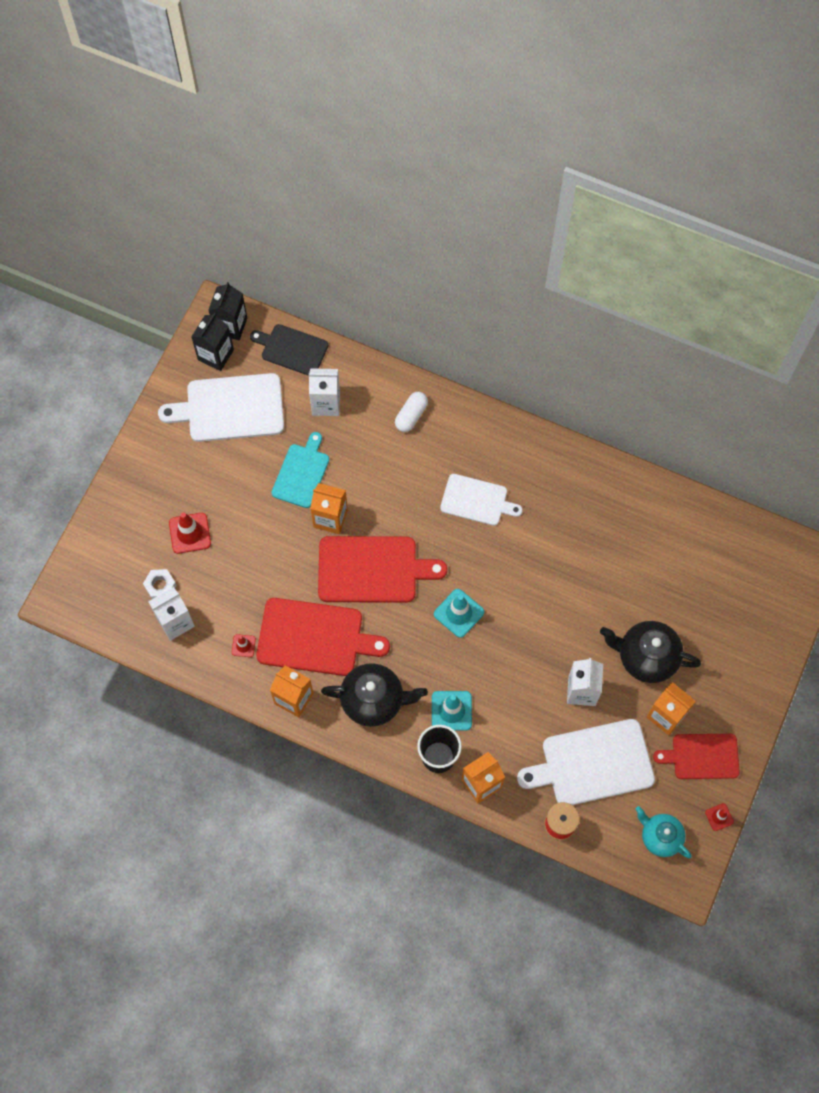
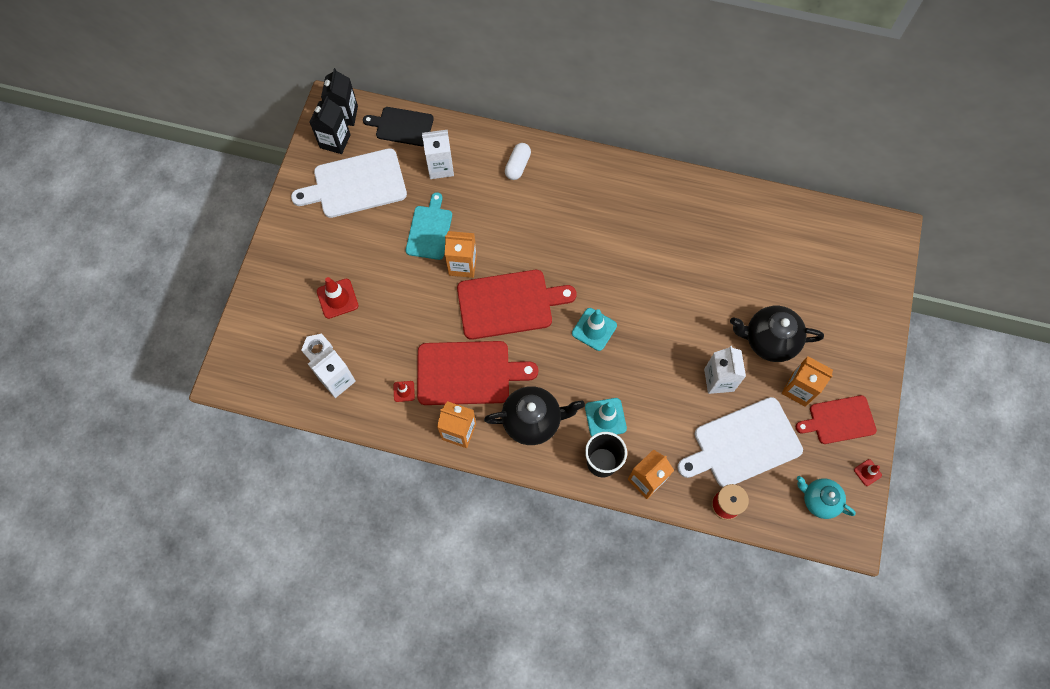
camera: 10 degrees left, 0 degrees up
white cutting board [440,474,523,526] -> none

